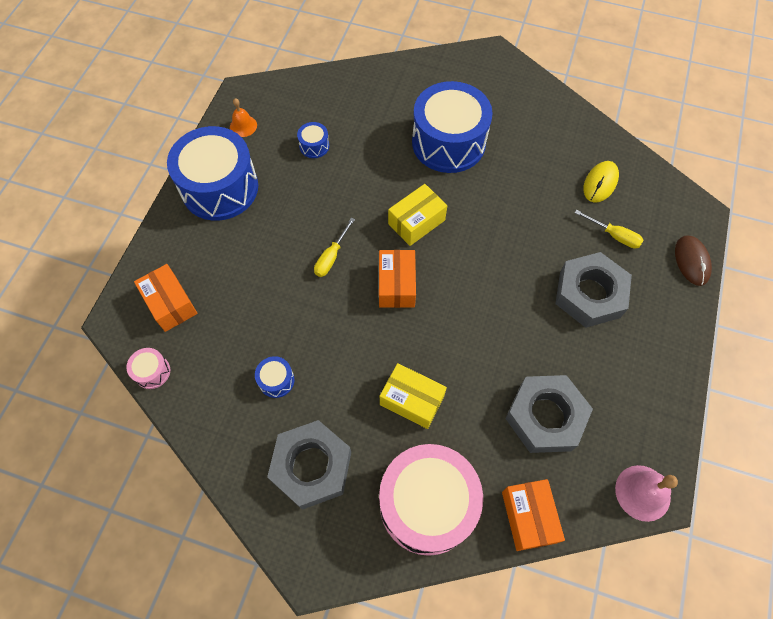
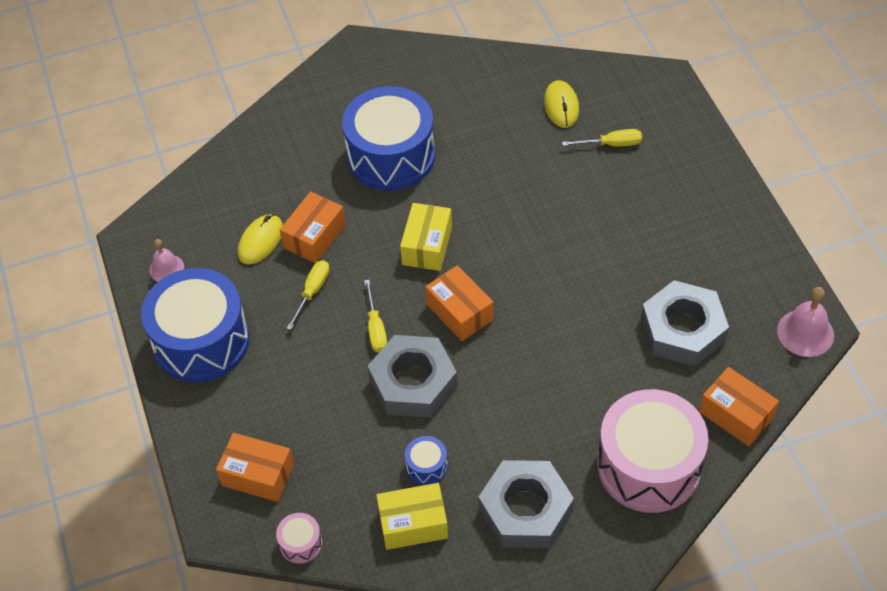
camera: 35 degrees left, 10 degrees down
orange bell [230,98,257,137] -> pink bell [149,239,184,282]
blue drum [297,122,329,158] -> yellow mouse [238,214,283,265]
yellow box [380,363,447,429] -> yellow box moved to [376,483,448,550]
grey nut [555,252,632,328] -> grey nut moved to [368,335,457,418]
brown mouse [675,235,712,286] -> none
none -> orange box [280,192,346,263]
none -> yellow screwdriver [286,260,330,330]

